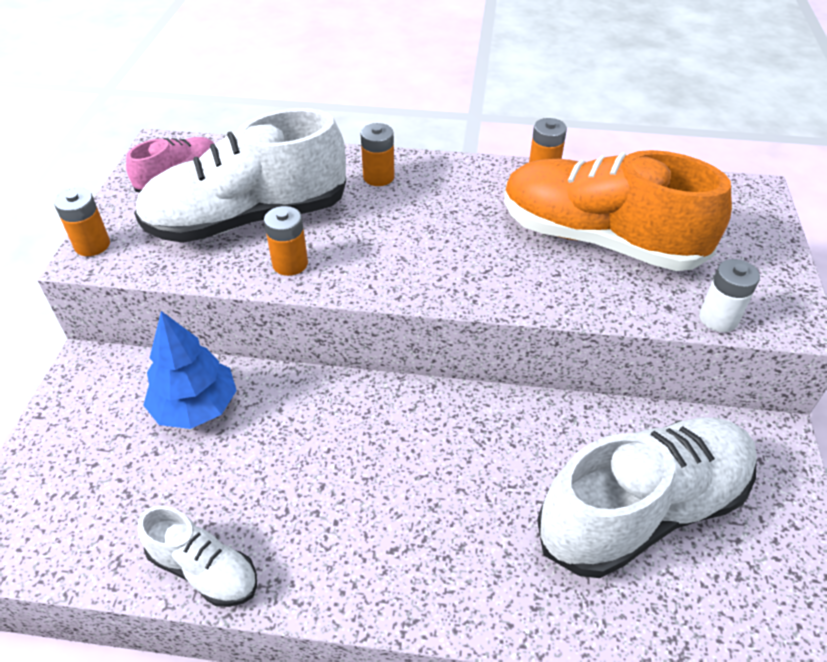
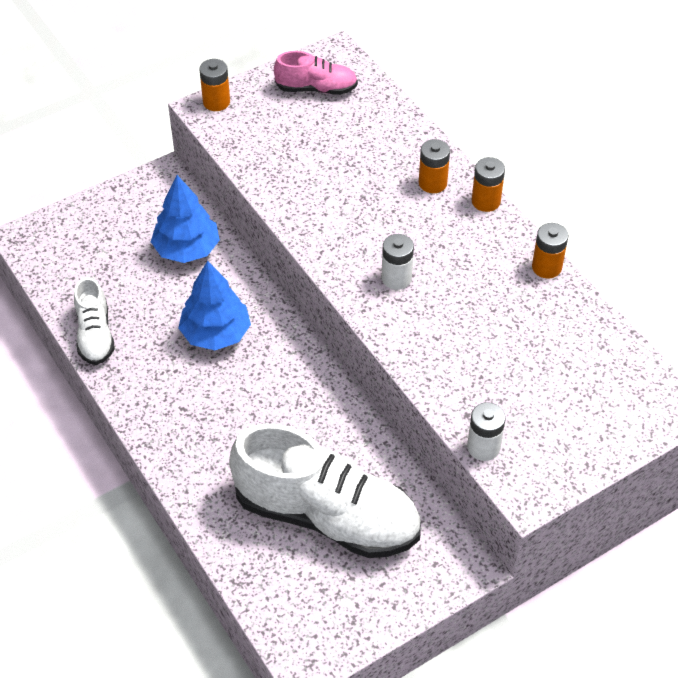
camera: 50 degrees right, 5 degrees up
white shoe [134,108,346,243] -> none
orange battery [264,206,308,276] -> orange battery moved to [472,157,505,212]
orange shoe [504,150,732,271] -> none
none -> blue tree [178,261,251,350]
none -> white battery [382,234,414,290]

